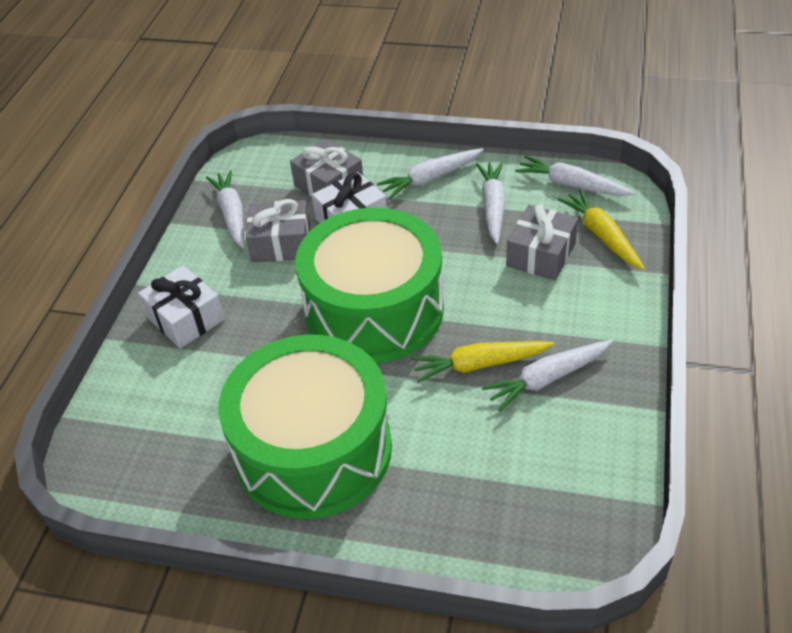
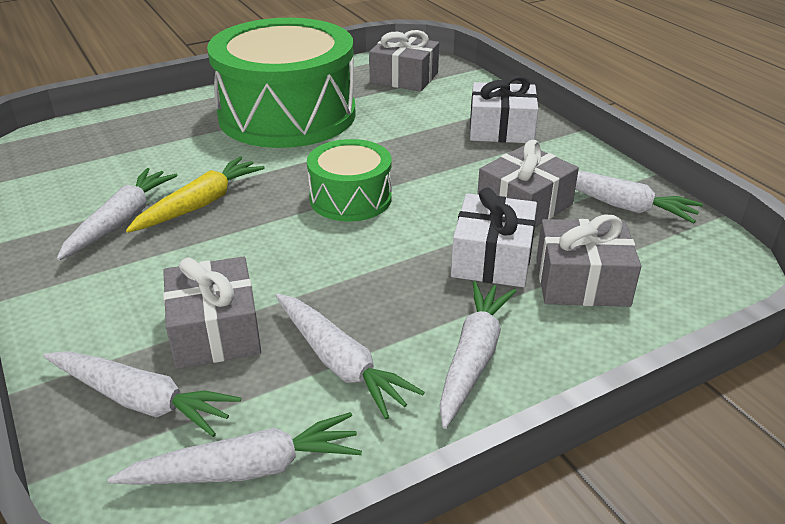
camera: 135 degrees right, 10 degrees down
green drum [295,207,444,363] -> green drum [307,139,392,221], size x0.50
yellow carrot [557,189,645,270] -> white carrot [43,351,241,437]
none -> grey gift [369,30,439,92]

